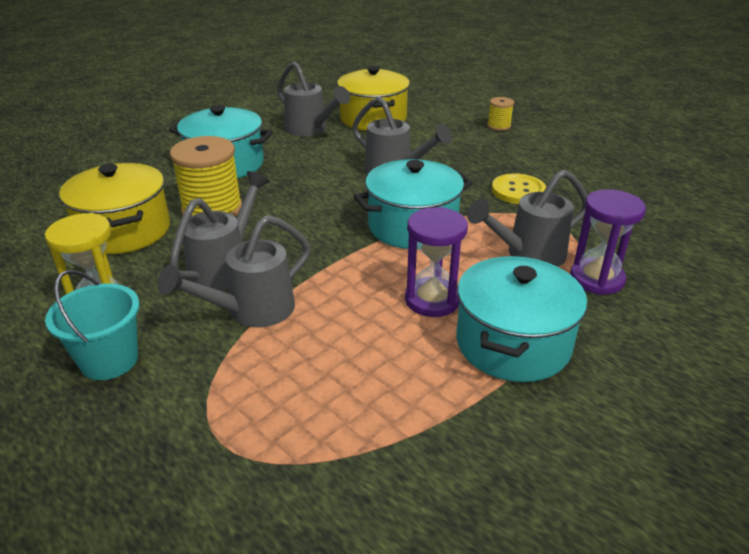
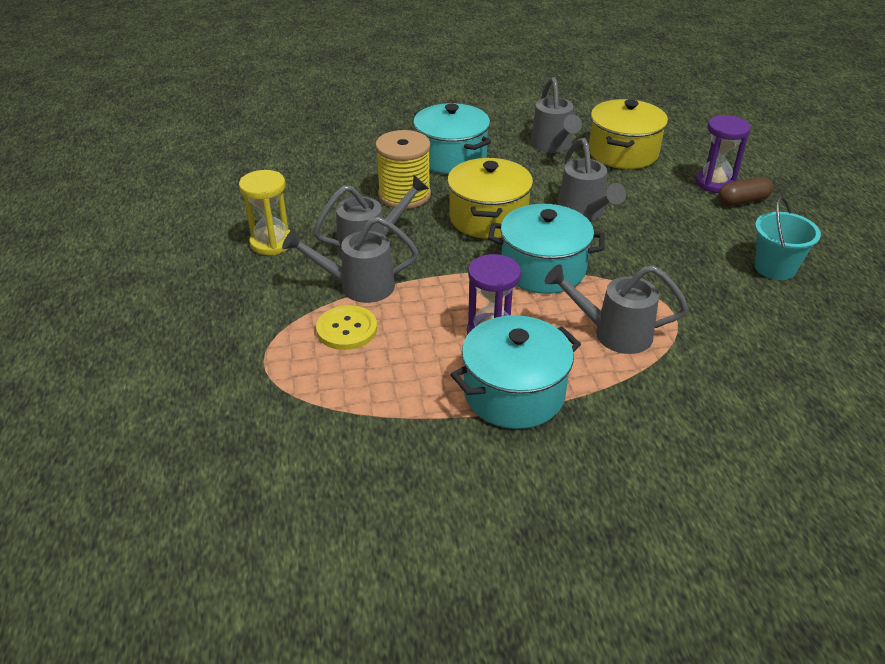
camera: 35 degrees right, 5 degrees up
turquoise bucket [45,270,139,380] -> turquoise bucket moved to [754,196,821,280]
yellow pot [59,163,170,254] -> yellow pot moved to [447,158,533,239]
yellow spool [487,97,514,131] -> brown capsule [718,177,773,206]
yellow button [492,173,546,204] -> yellow button moved to [316,305,377,350]
purple hourglass [570,189,646,295] -> purple hourglass moved to [695,115,751,193]

